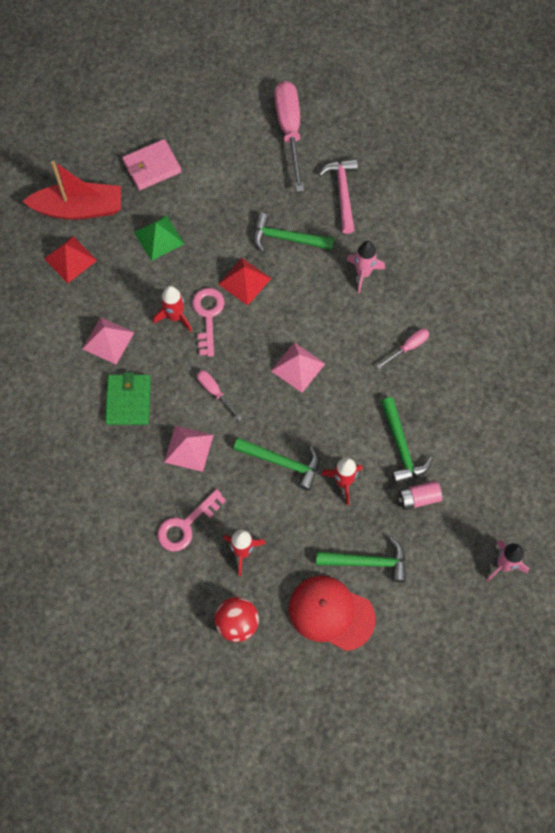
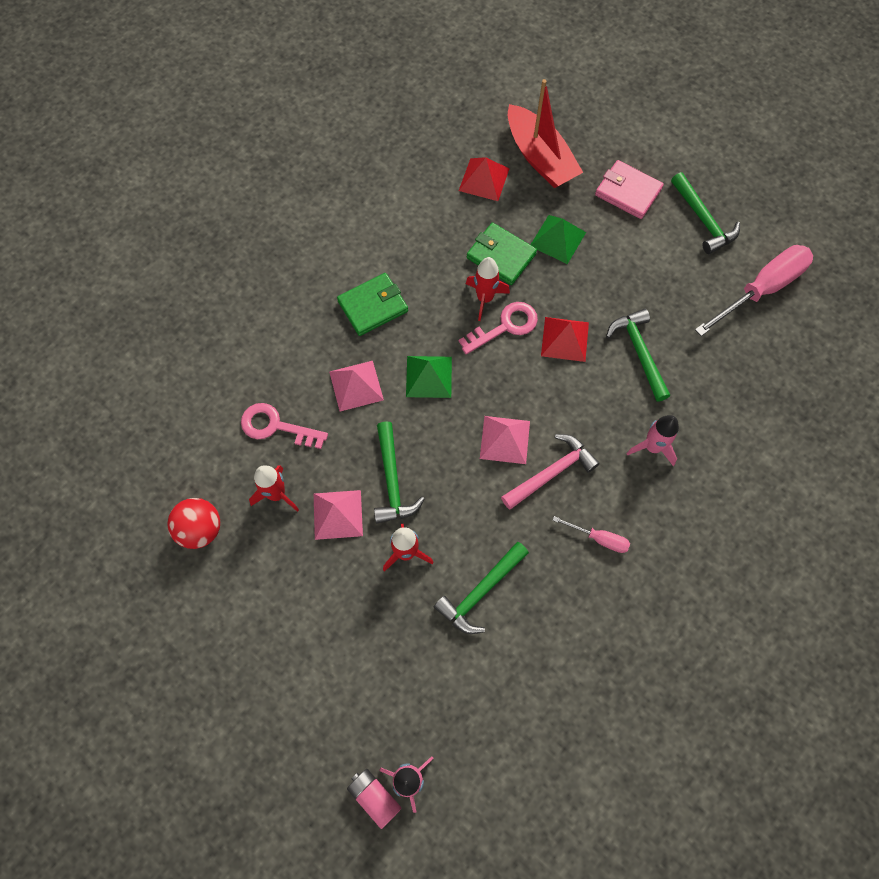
camera: 60 degrees right, 0 degrees up
pink pyramid [82,317,135,364] -> pink pyramid moved to [314,490,363,540]
pink screwdriver [197,370,242,420] -> green pyramid [406,356,452,398]
red cap [289,576,376,651] -> none
green hammer [316,537,406,582] -> green hammer moved to [671,172,740,254]
pink hammer [318,159,358,234] -> pink hammer moved to [501,434,600,510]
pink battery [398,481,442,510] -> pink battery moved to [347,769,401,829]
none -> green wallet [467,223,537,285]

